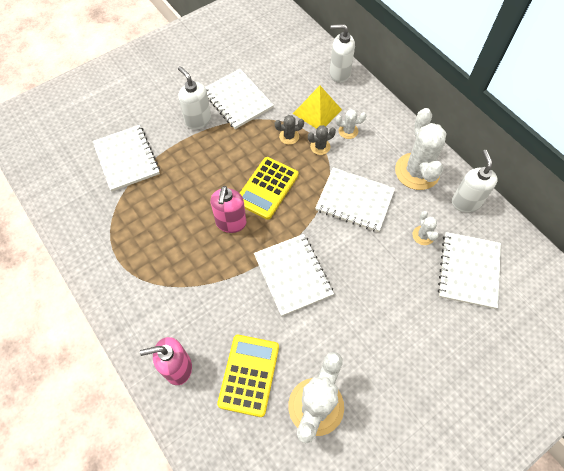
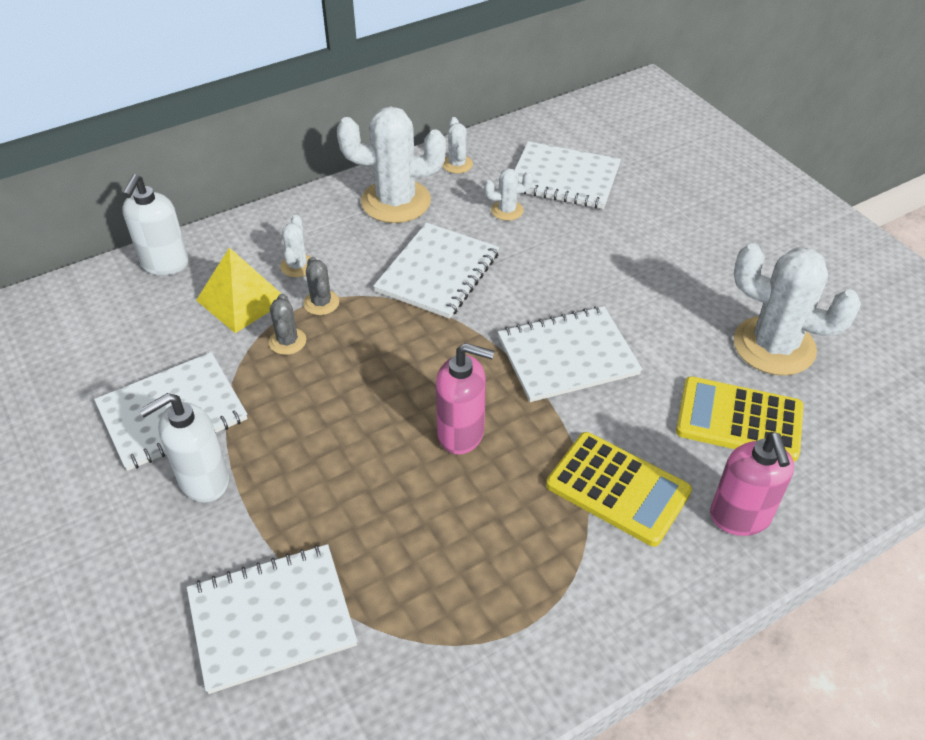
camera: 85 degrees left, 15 degrees down
yellow calculator [240,157,299,220] -> yellow calculator moved to [546,432,692,546]
white soap dispenser [452,150,498,213] -> white cactus [443,117,473,174]

